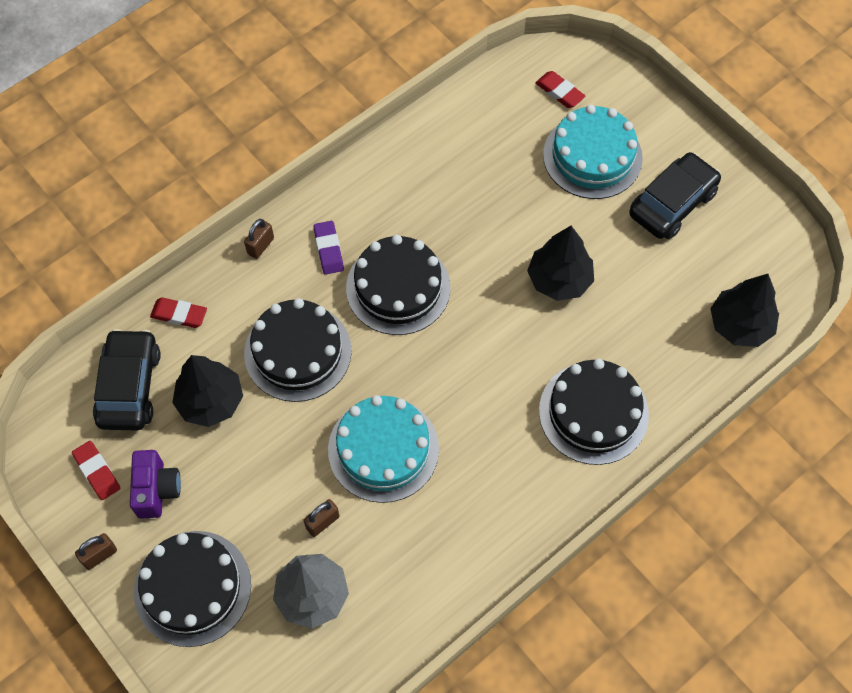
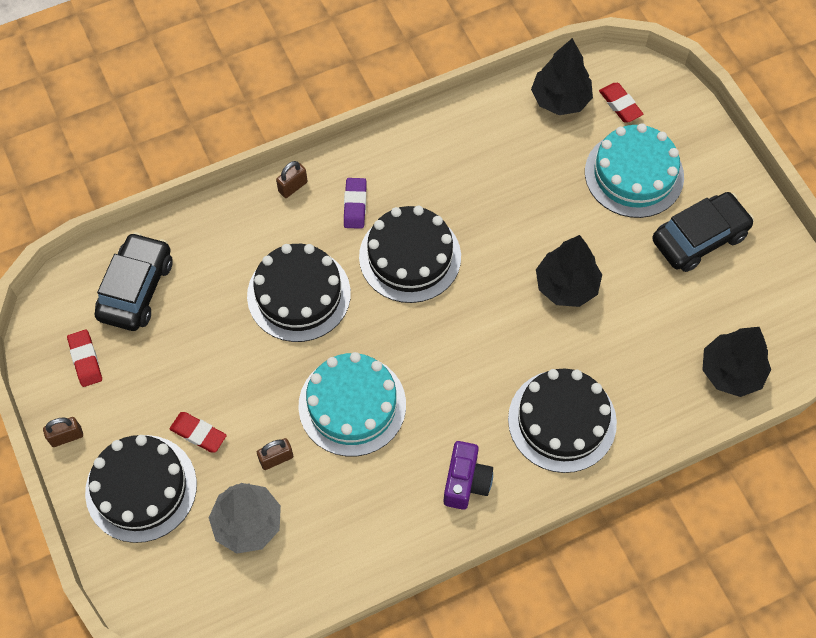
camera: 15 degrees right, 0 degrees up
purple camera [130,450,181,519] -> purple camera moved to [444,441,493,510]
red eraser [150,298,207,328] -> red eraser moved to [169,412,227,453]
black tree [172,355,243,427] -> black tree moved to [531,38,593,115]

